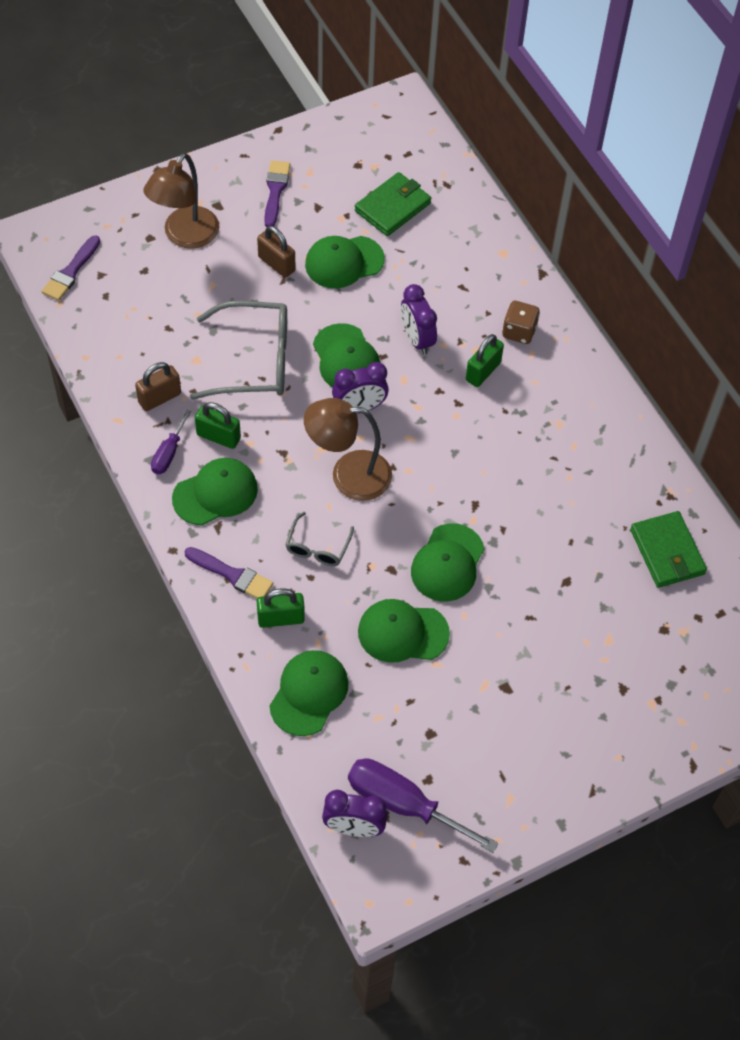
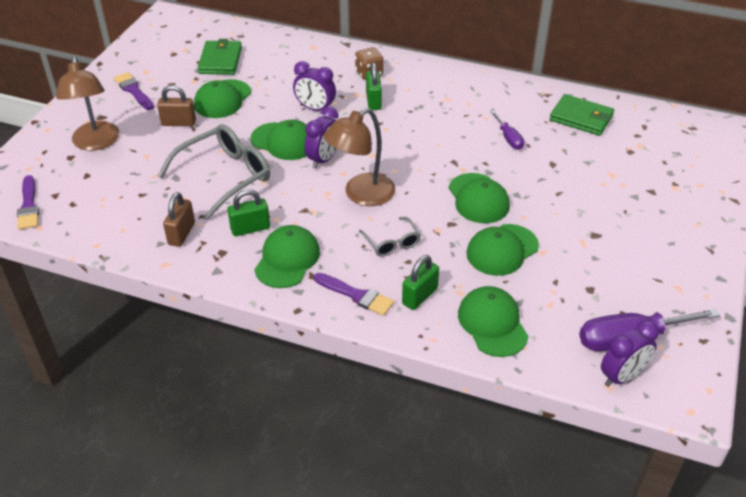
camera: 40 degrees left, 15 degrees down
purple screwdriver [151,410,192,474] -> purple screwdriver moved to [490,111,524,150]
purple brush [184,547,273,598] -> purple brush turned 45 degrees clockwise [314,273,394,316]

